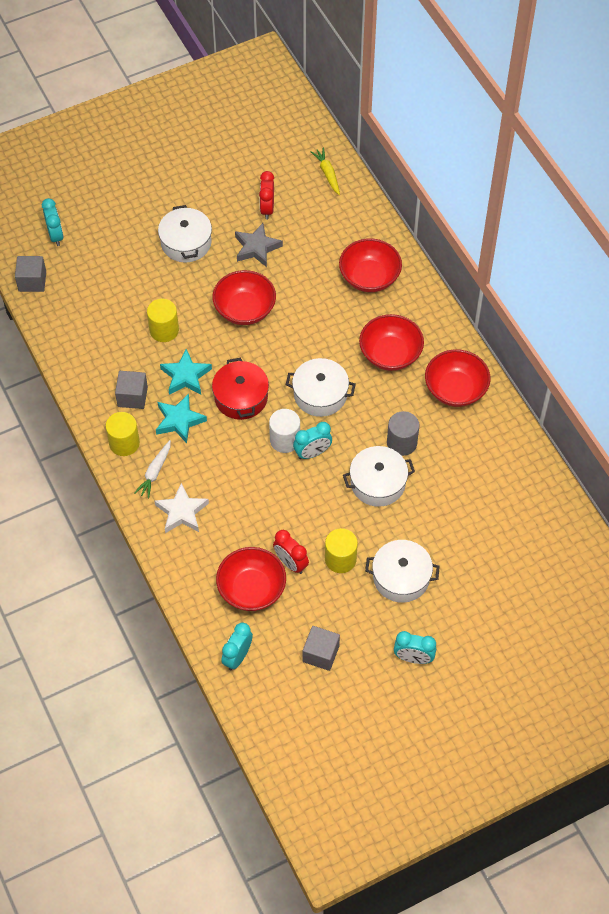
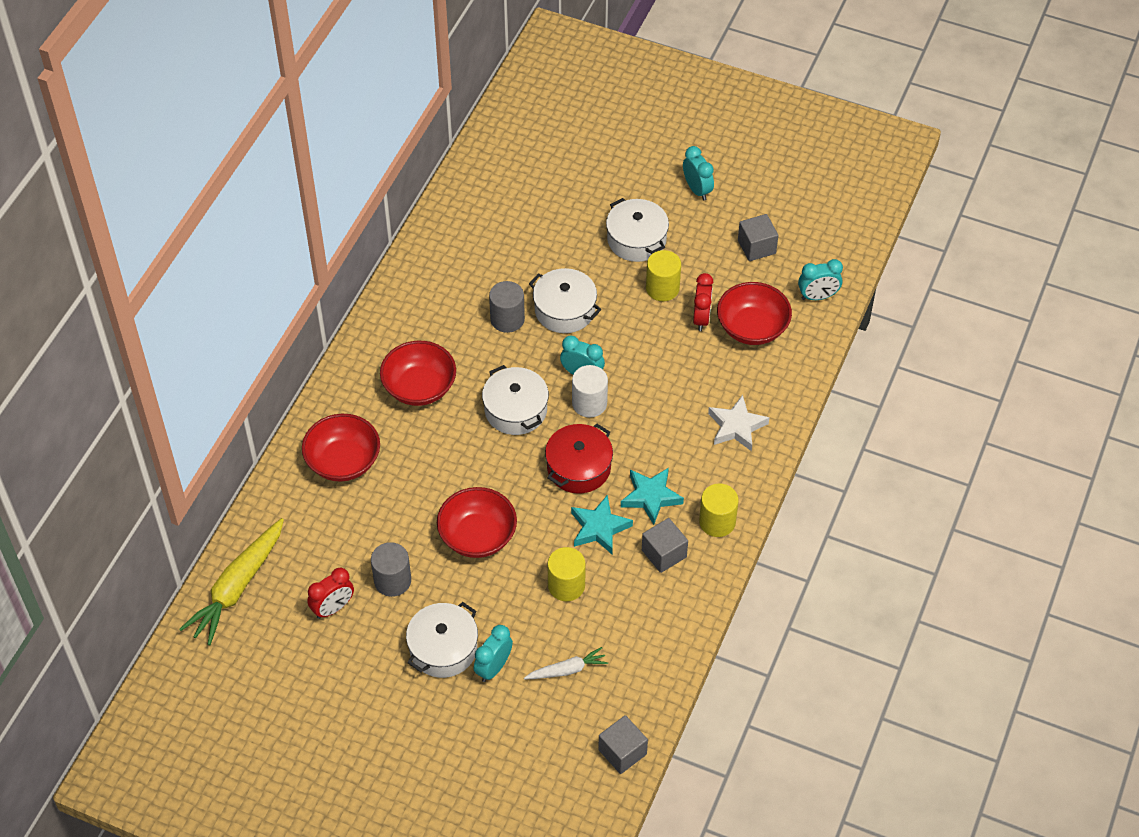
camera: 130 degrees left, 5 degrees down
turquoise clock [42,198,64,246] -> turquoise clock moved to [474,625,513,682]
white carrot [134,440,171,498] -> white carrot moved to [524,647,608,680]
grey star [235,223,283,267] -> grey cylinder [371,542,411,597]
yellow carrot [311,147,340,195] -> yellow carrot [179,518,284,645], size x1.88
red bowl [425,349,490,407] -> none

